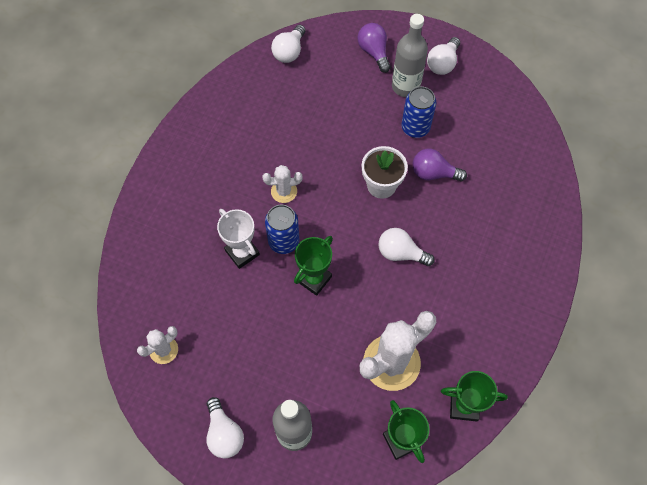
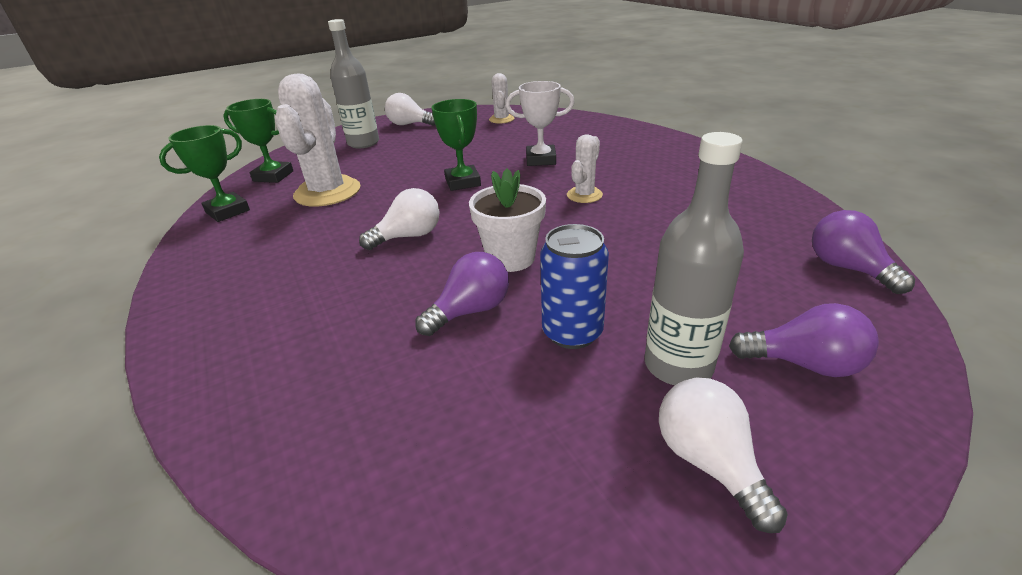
camera: 130 degrees right, 30 degrees down
blue can [265,205,299,254] -> none
white light bulb [271,25,306,63] -> purple light bulb [812,210,915,294]

